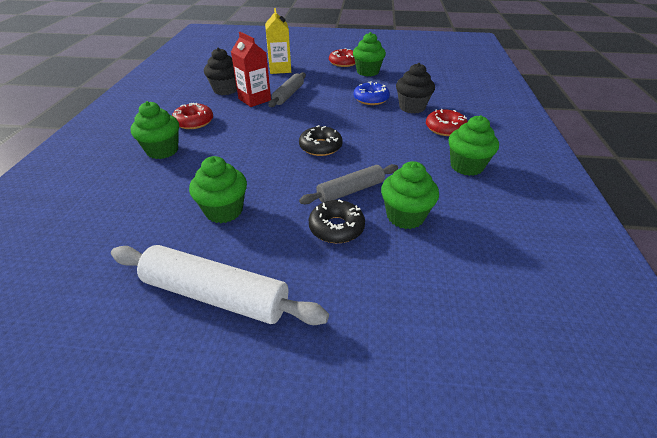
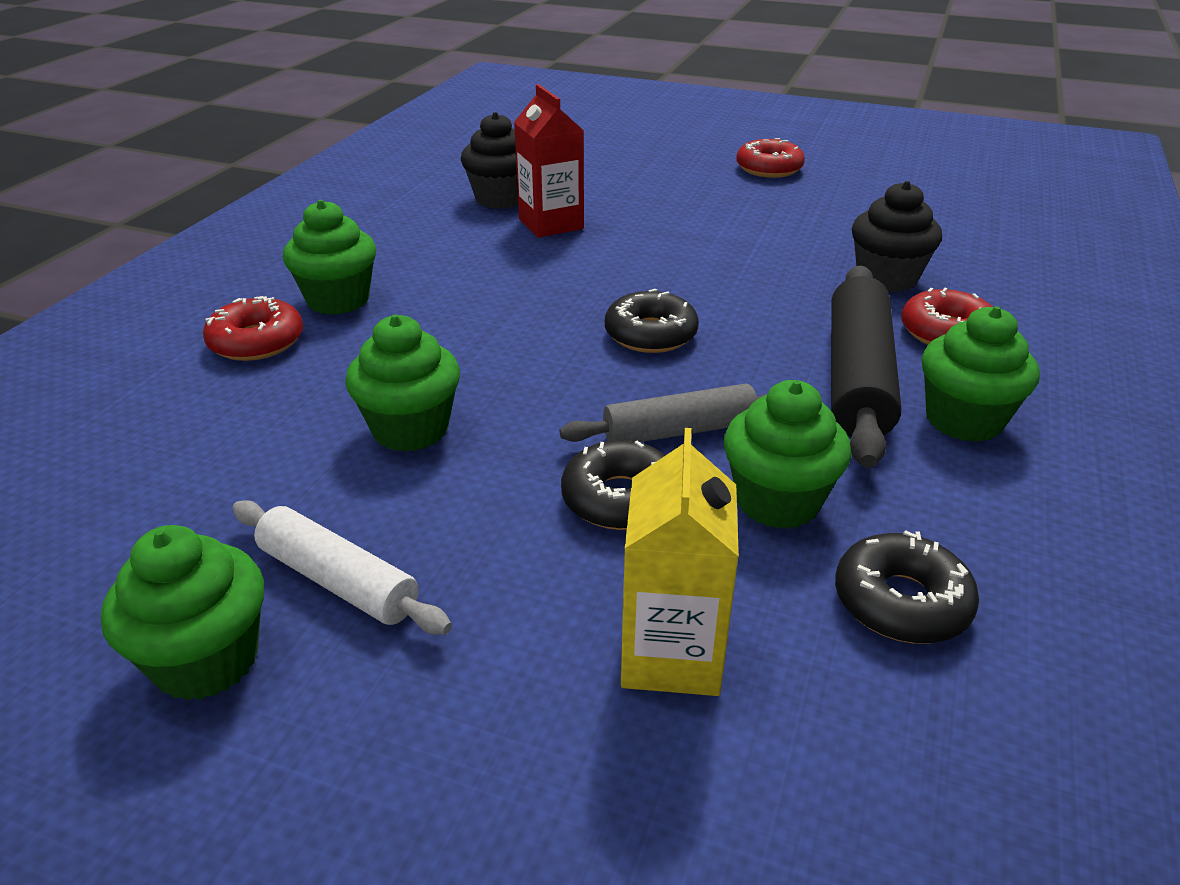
camera: 15 degrees right, 5 degrees down
white rolling pin [111,245,329,325] -> white rolling pin [232,500,452,635], size x0.63
red donut [172,103,213,129] -> red donut moved to [203,296,303,361]
yellow carton [265,8,291,74] -> yellow carton moved to [621,428,739,696]
grey rolling pin [268,72,306,107] -> none
green cupcake [353,32,386,76] -> green cupcake moved to [101,525,264,701]
blue donut [354,81,390,105] -> none
none -> black rolling pin [831,265,901,468]
none -> black donut [835,530,979,644]

